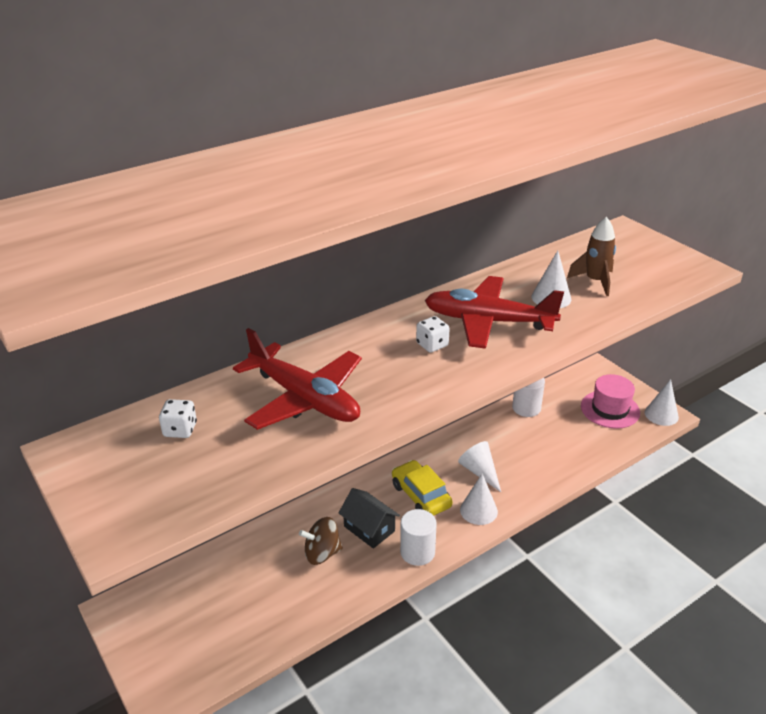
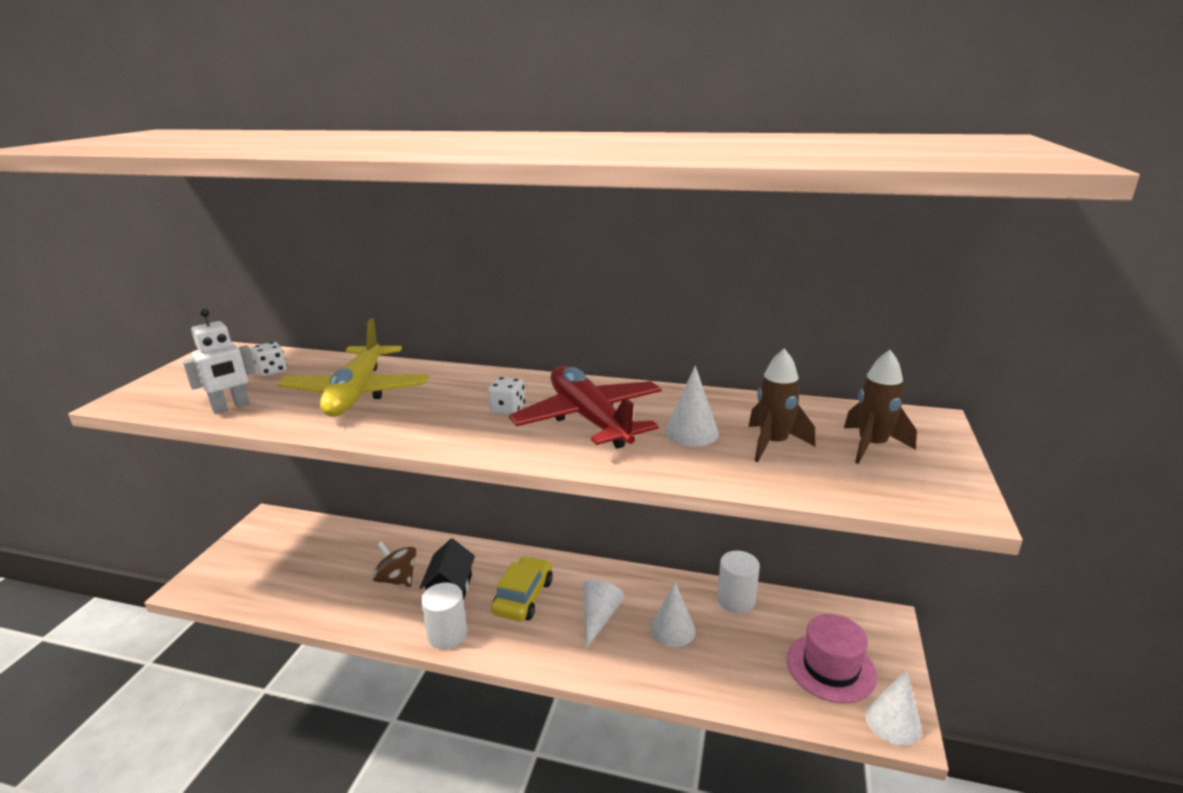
camera: 50 degrees right, 10 degrees down
red plane [233,328,362,430] -> yellow plane [277,318,429,417]
white cone [460,474,498,525] -> white cone moved to [650,582,696,647]
none -> white robot [183,309,256,414]
none -> brown rocket [844,350,917,464]

